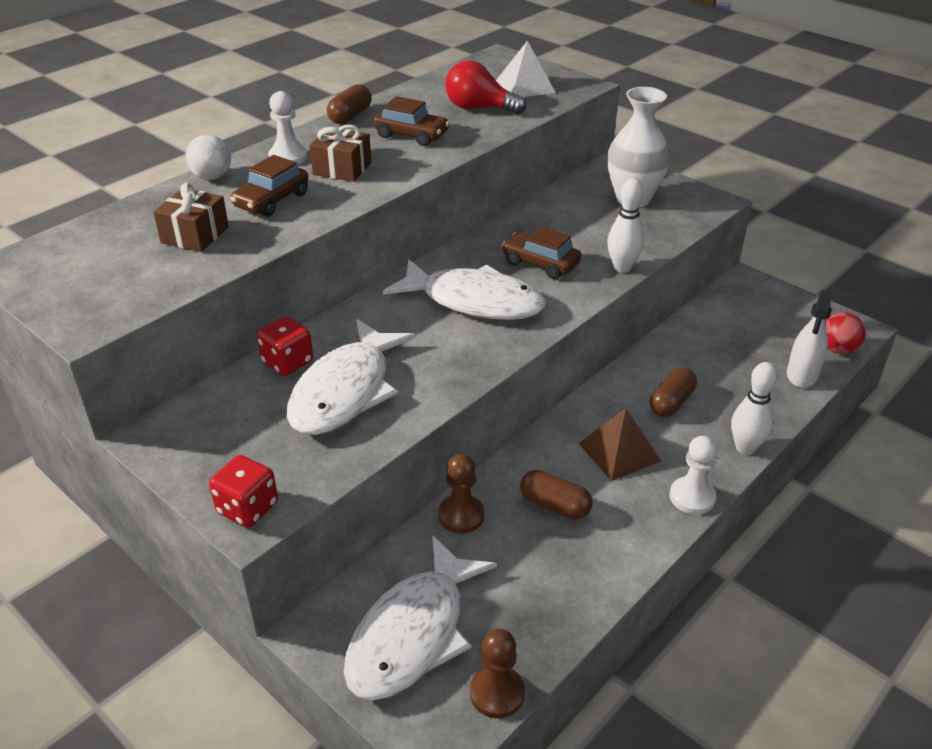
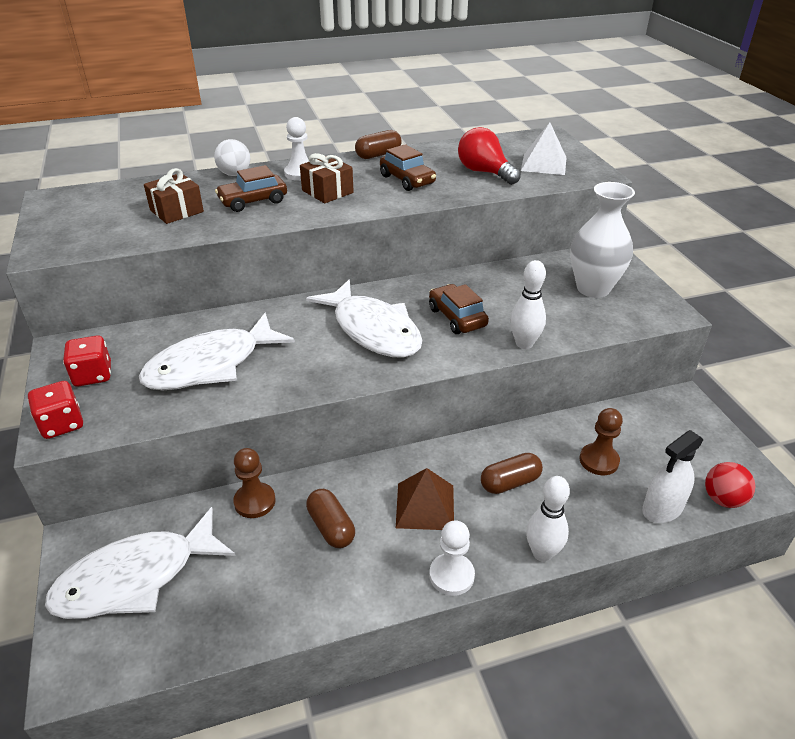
camera: 30 degrees right, 0 degrees up
red dice [257,316,313,376] -> red dice moved to [63,335,111,386]
brown pawn [470,629,525,719] -> brown pawn moved to [580,408,623,475]

